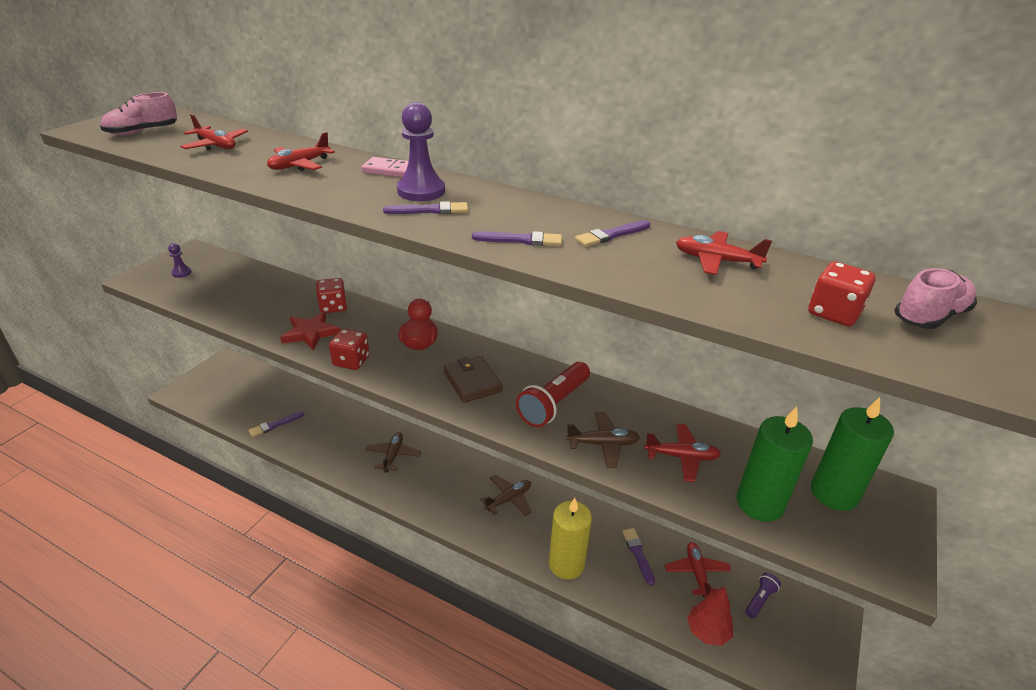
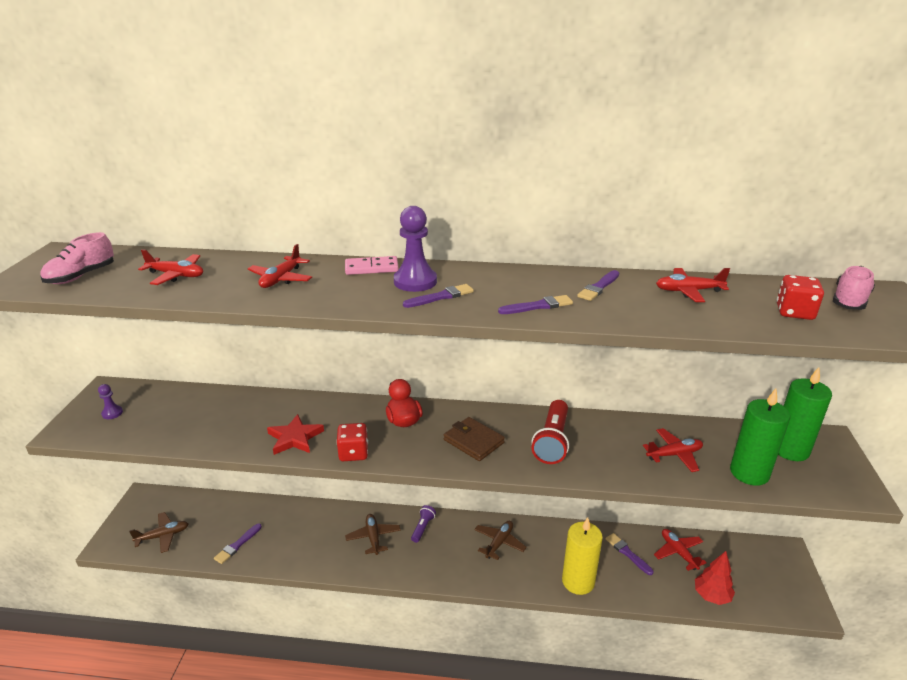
camera: 20 degrees left, 5 degrees down
red dice [316,278,347,313] -> none
brown plane [566,412,640,468] -> brown plane moved to [129,512,188,553]
purple flashlight [745,573,781,619] -> purple flashlight moved to [411,505,436,543]

